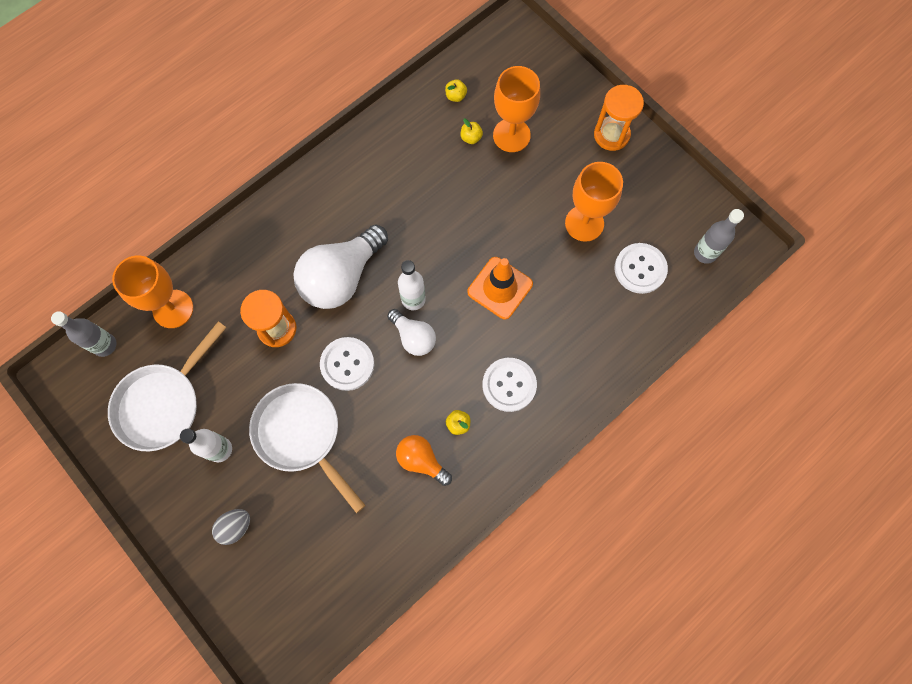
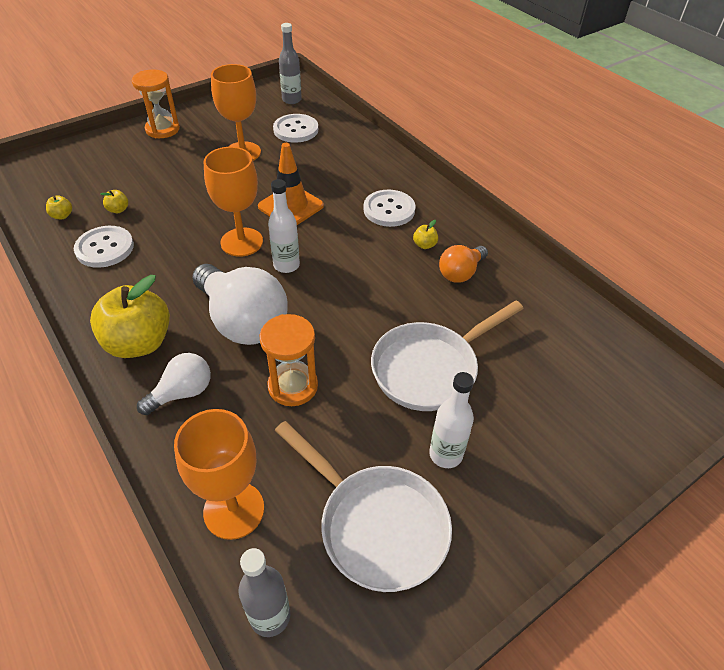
camera: 85 degrees left, 25 degrees down
grey egg [212,509,250,545] -> none
white button [320,337,374,391] -> white button moved to [74,226,134,268]
white light bulb [387,309,436,356] -> white light bulb moved to [137,353,211,415]
orange goblet [493,66,540,152] -> orange goblet moved to [204,147,263,257]
none -> yellow apple [90,275,170,358]

